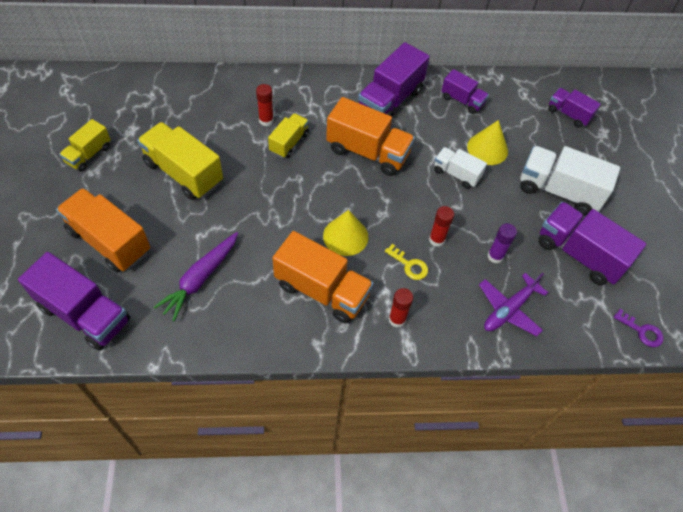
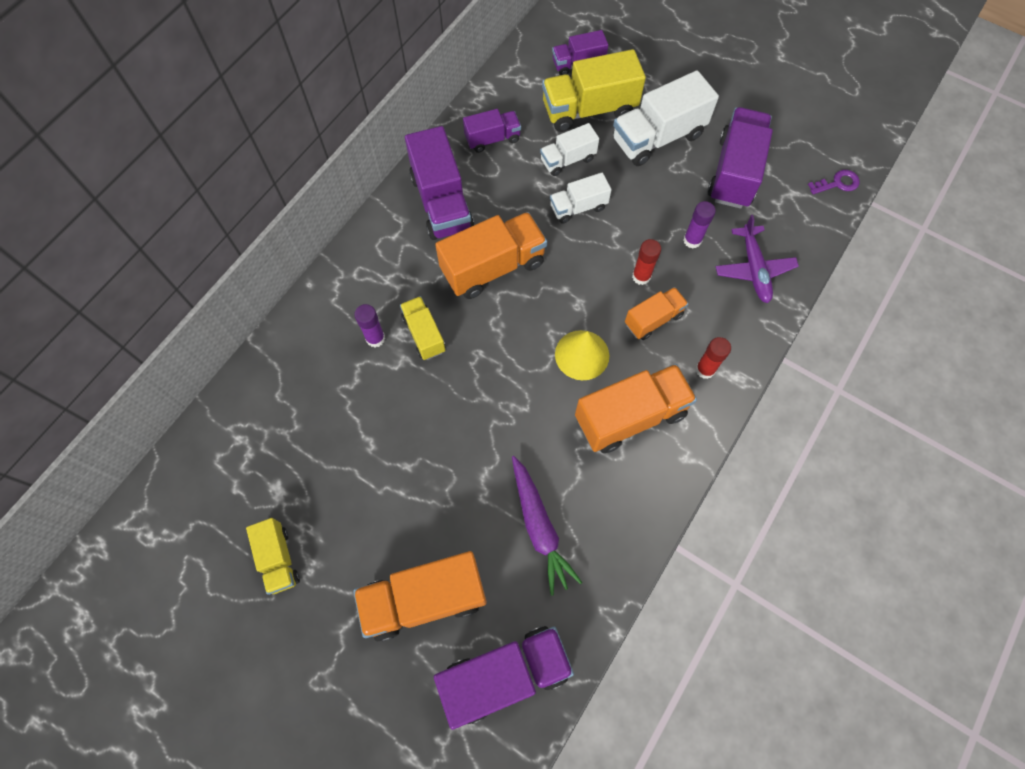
camera: 50 degrees left, 10 degrees up
yellow truck [137,122,223,200] -> yellow truck moved to [542,49,646,132]
red glue stick [256,84,274,126] -> purple glue stick [354,304,385,347]
yellow key [385,244,428,280] -> orange truck [625,287,688,340]
yellow cone [467,120,508,165] -> white truck [540,123,599,176]
purple truck [538,202,646,285] -> purple truck turned 120 degrees clockwise [708,107,773,209]

